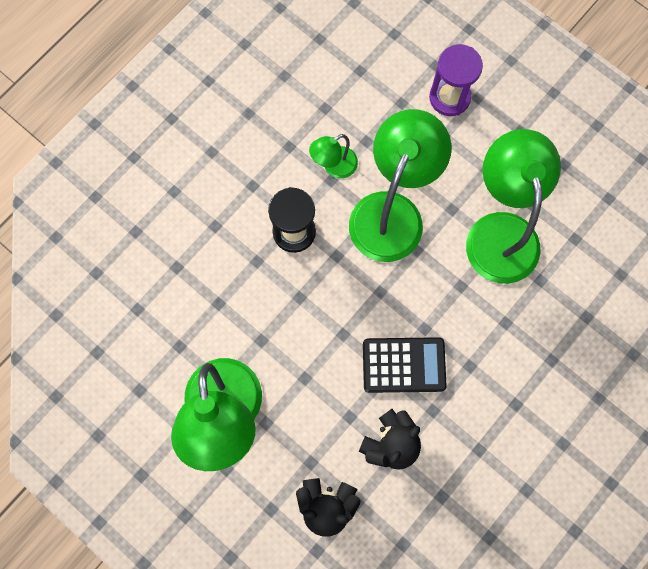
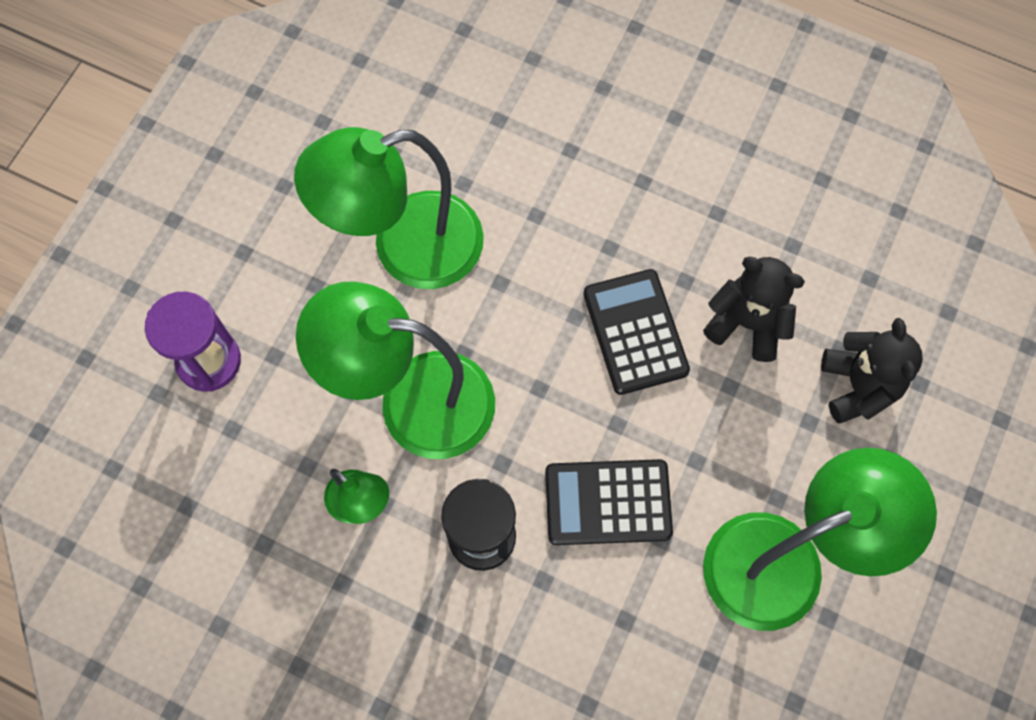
camera: 105 degrees left, 5 degrees down
none -> black calculator [545,459,673,545]

